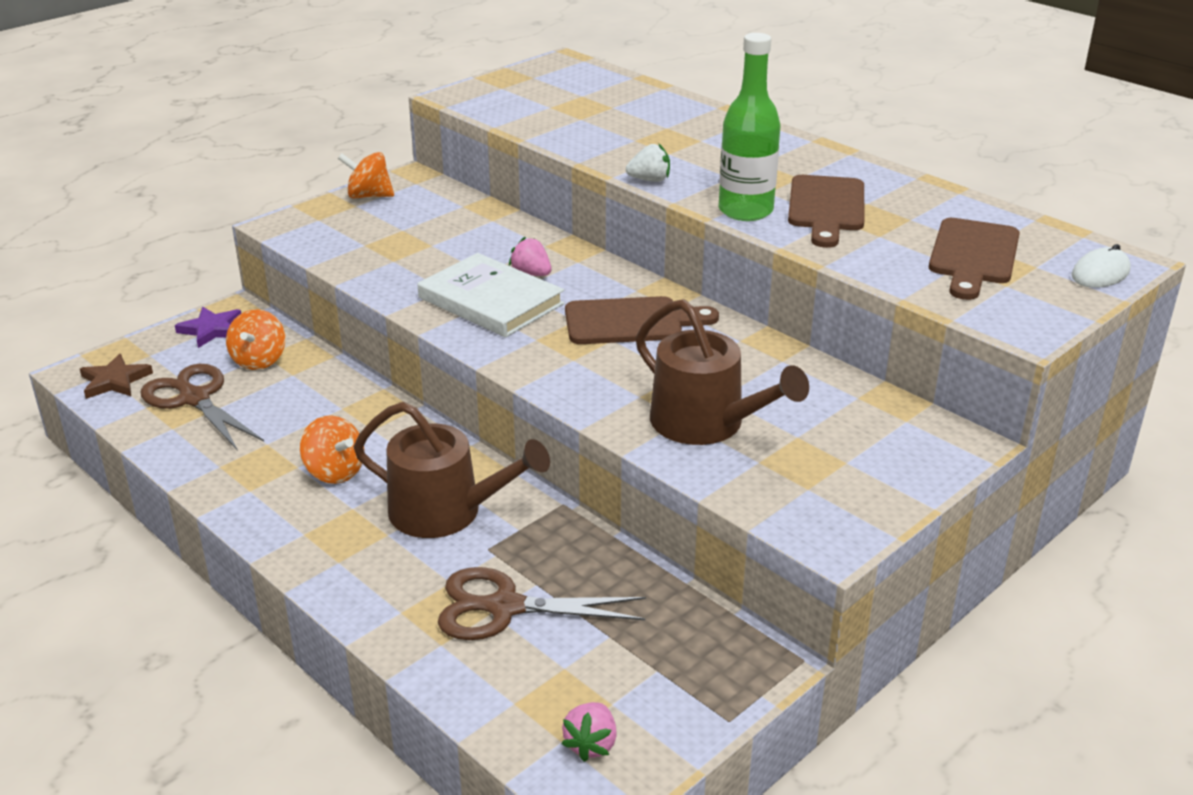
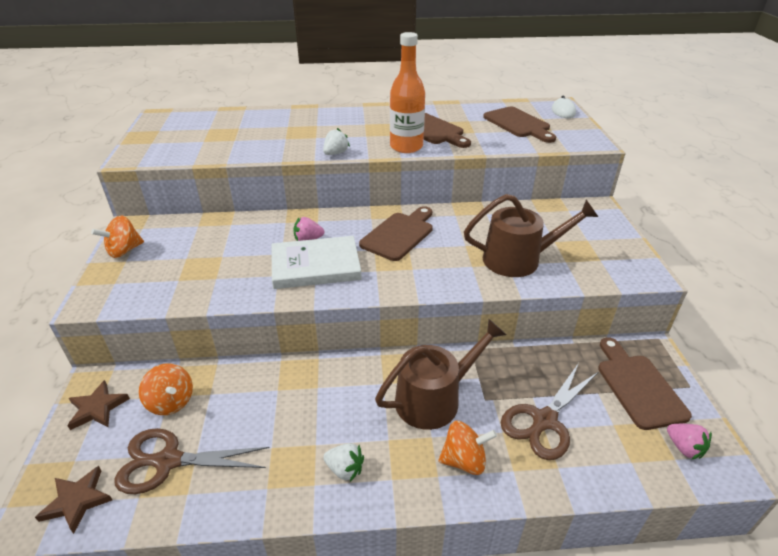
camera: 50 degrees left, 5 degrees up
purple star [175,307,241,348] -> brown star [67,380,130,430]
orange spinning top [300,415,364,484] -> orange spinning top moved to [438,421,497,475]
green bottle [719,33,780,221] -> orange bottle [390,32,425,153]
none -> white strawberry [323,443,364,482]
none -> brown cutting board [598,338,692,430]

